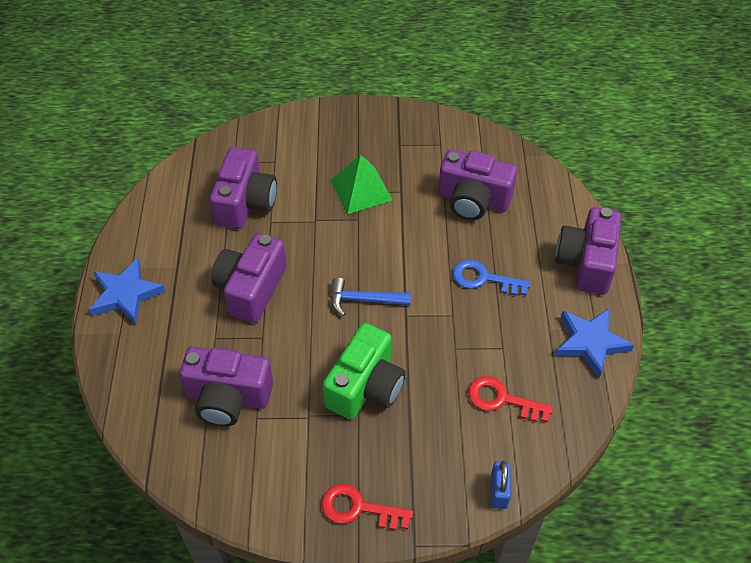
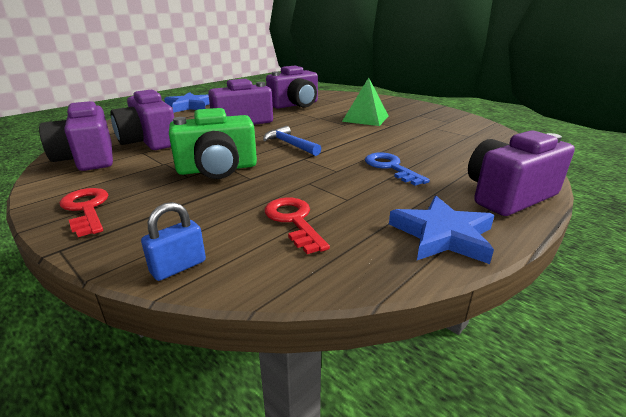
camera: 45 degrees right, 25 degrees down
purple camera [438,150,517,220] -> purple camera moved to [39,101,113,171]

